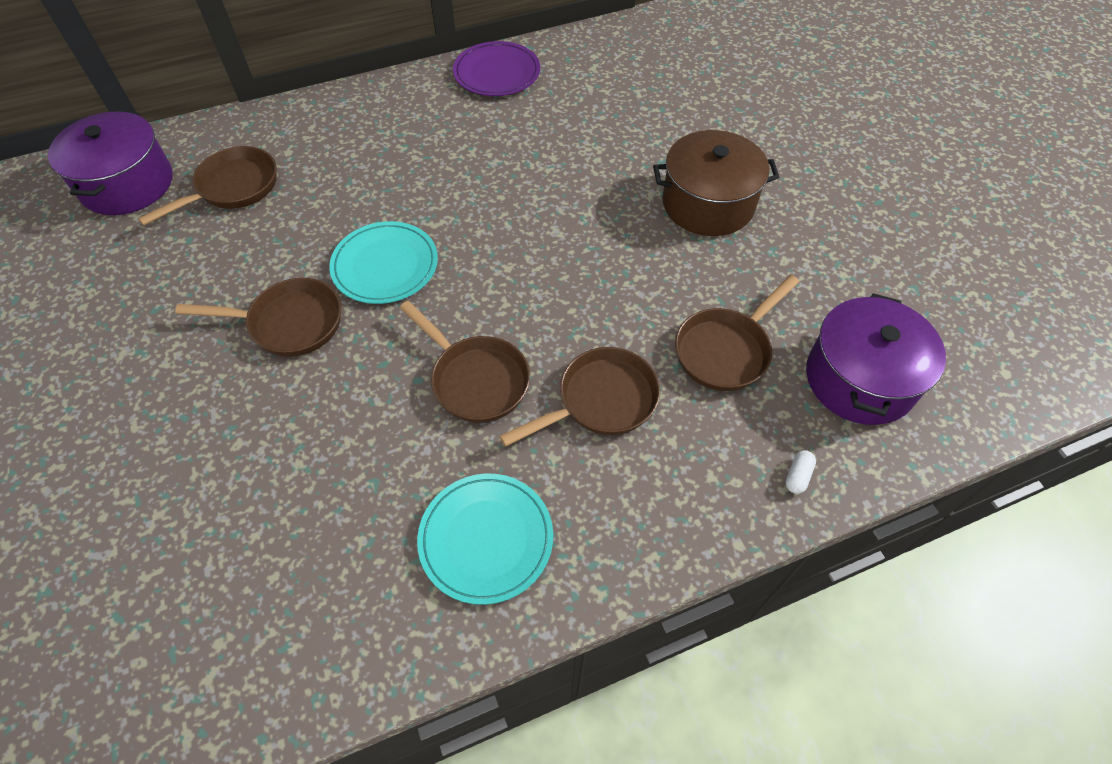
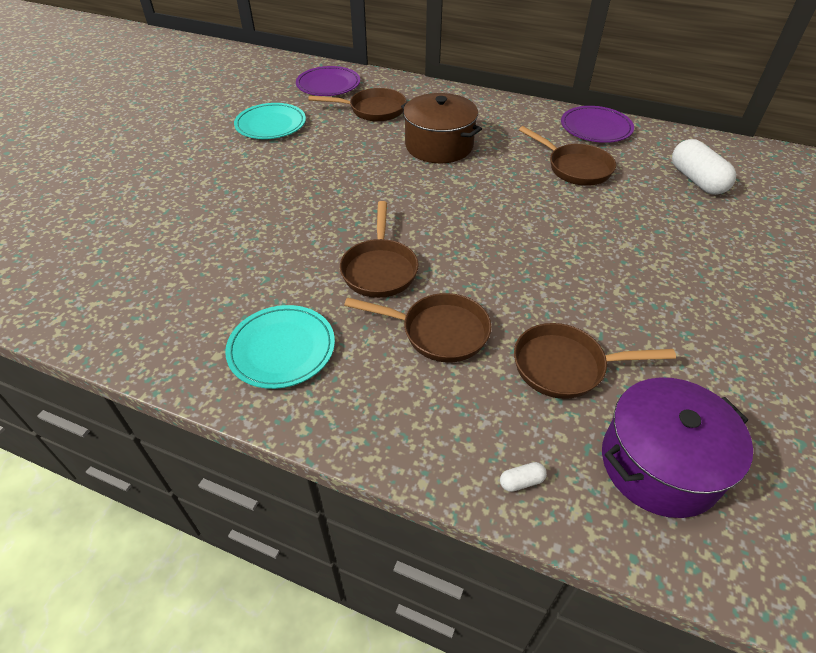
camera: 45 degrees right, 10 degrees down
purple pot [48,111,173,215] -> purple plate [296,66,360,96]
brown pan [175,278,341,357] -> brown pan moved to [519,126,616,186]
turquoise plate [329,221,438,304] -> turquoise plate moved to [234,103,306,139]
brown pot [653,130,779,236] -> brown pot moved to [401,93,482,163]
none -> white capsule [672,139,736,195]

